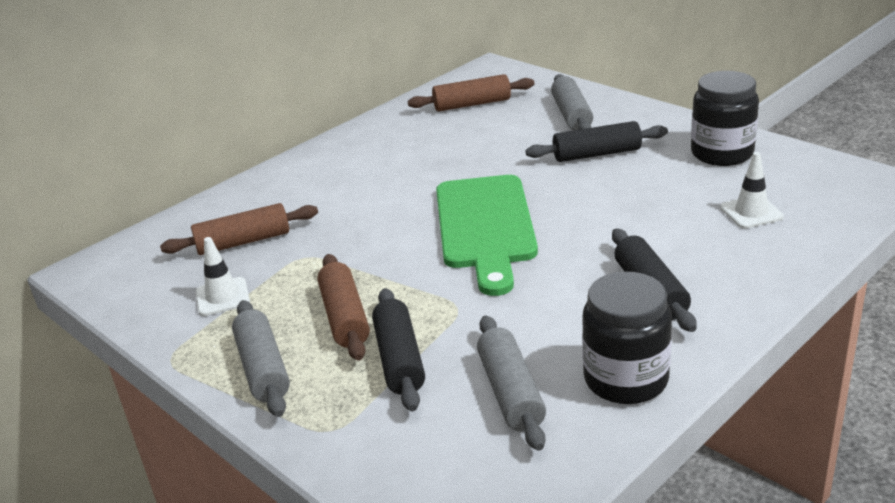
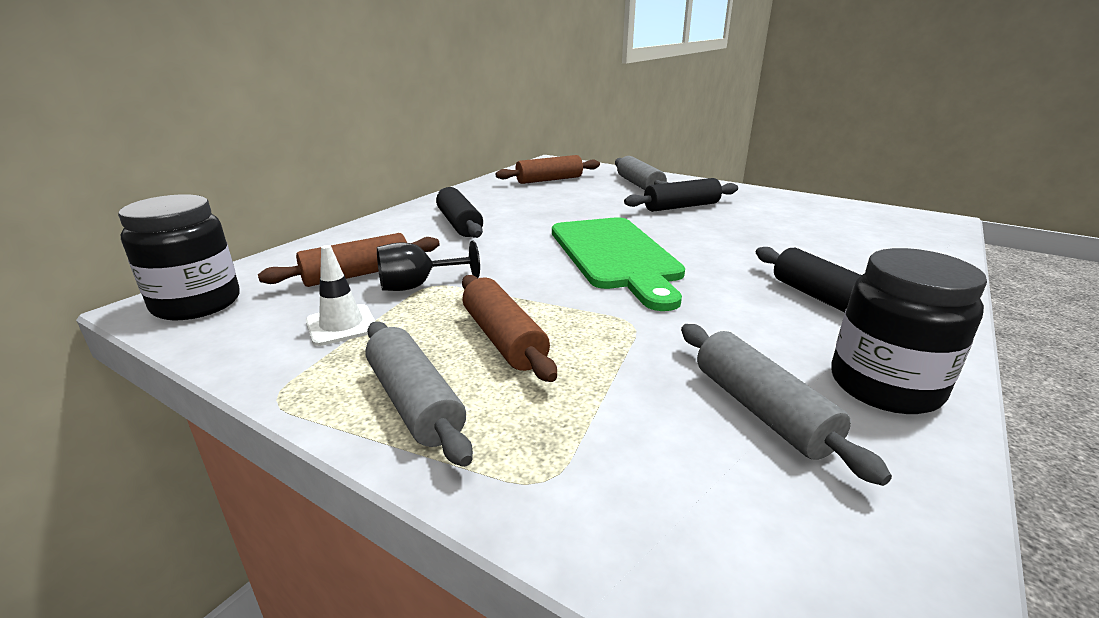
camera: 15 degrees left, 5 degrees down
black rolling pin [372,288,425,411] -> black rolling pin moved to [436,187,483,238]
black jar [691,71,759,166] -> black jar moved to [118,194,240,320]
white traffic cone [720,152,784,228] -> none
none -> black goblet [377,240,480,291]

